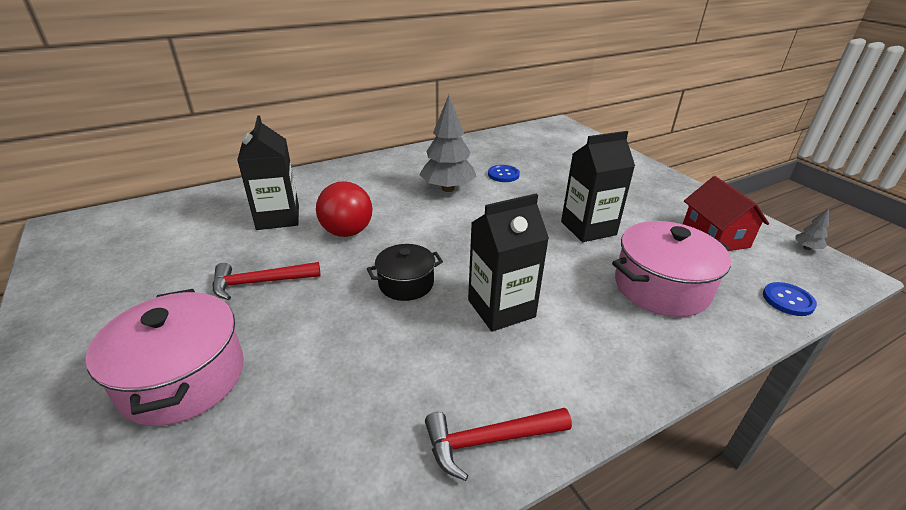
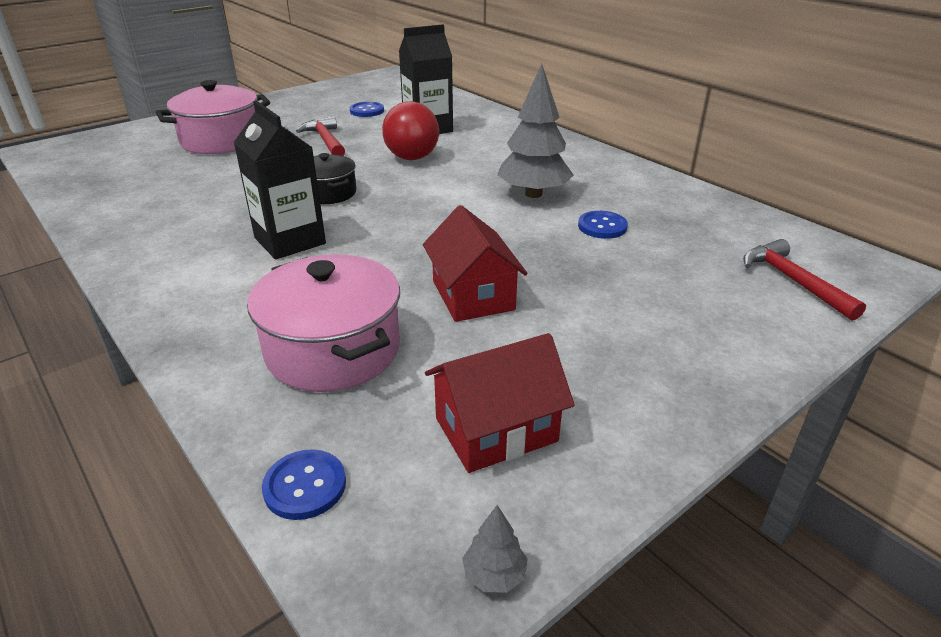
camera: 80 degrees right, 0 degrees up
red hammer [425,408,572,481] -> red hammer moved to [743,239,866,321]
black carton [561,131,635,242] -> red house [423,205,528,322]
none -> blue button [350,102,384,117]

